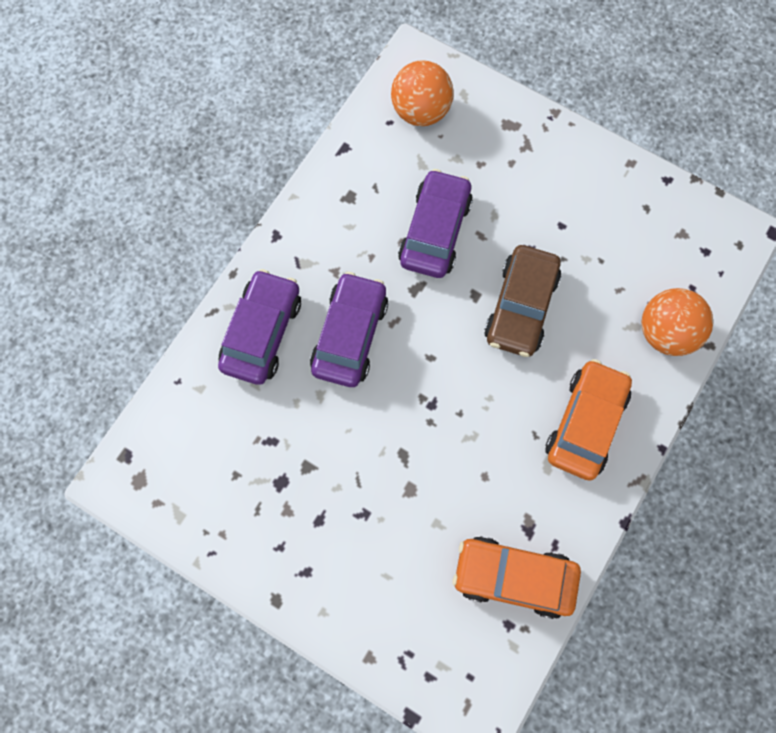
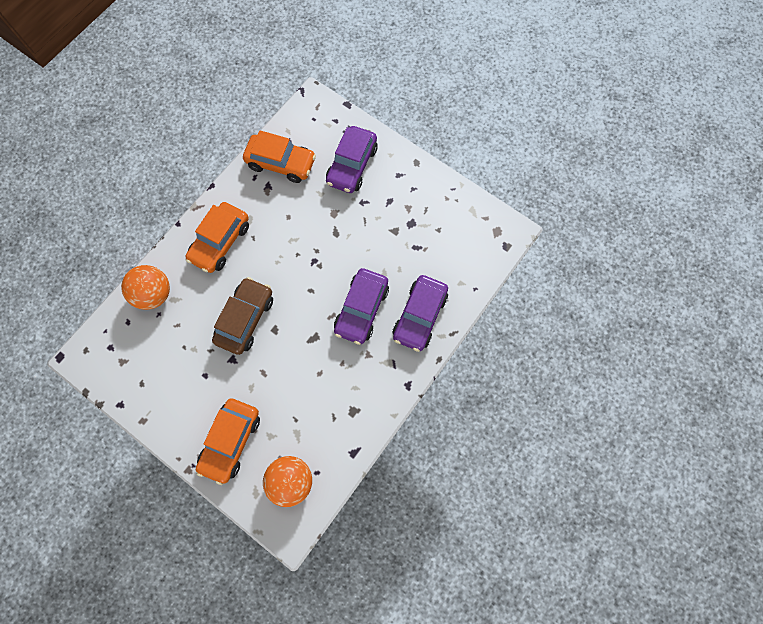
camera: 175 degrees left, 0 degrees up
purple car [398,169,473,278] -> purple car moved to [326,126,378,193]
none -> orange car [196,398,260,485]

